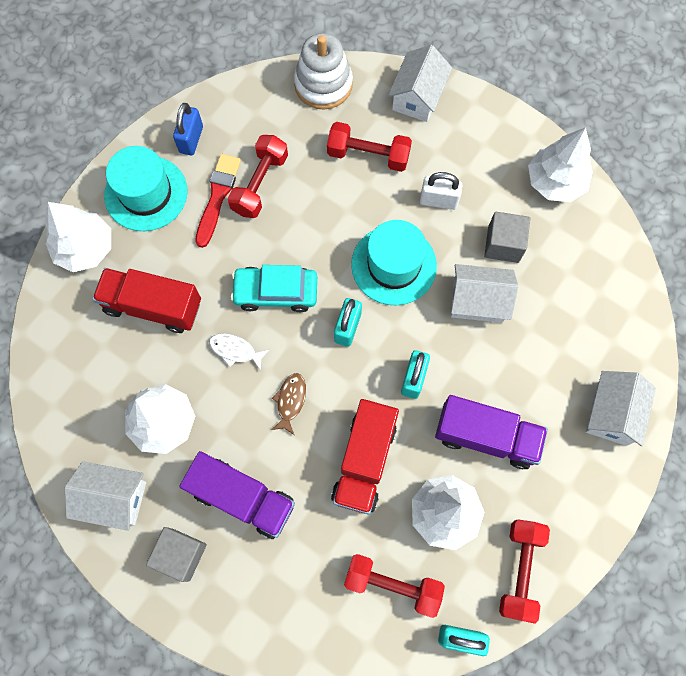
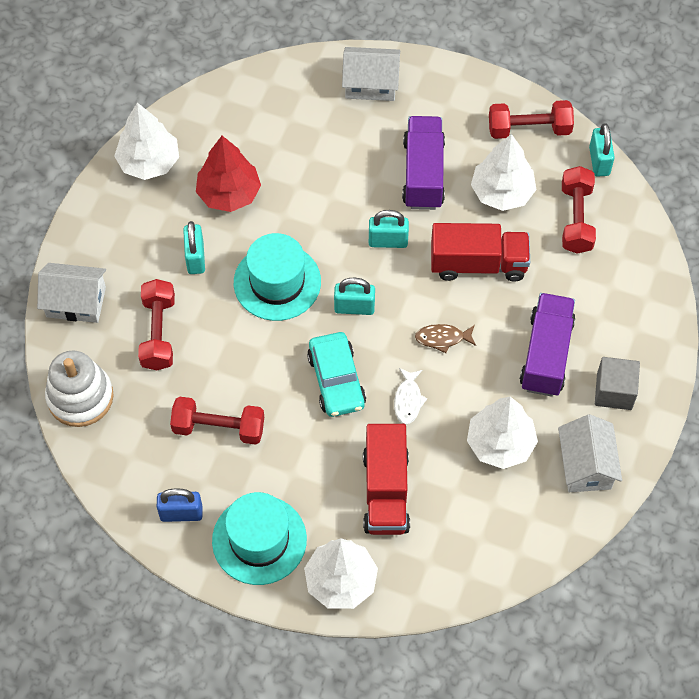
camera: 105 degrees left, 10 degrees down
red brush [195,154,241,248] -> none
white padlock [420,172,463,210] -> turquoise padlock [183,221,205,274]
white house [451,264,518,323] -> none
grey cube [484,212,530,263] -> red tree [196,136,261,212]

